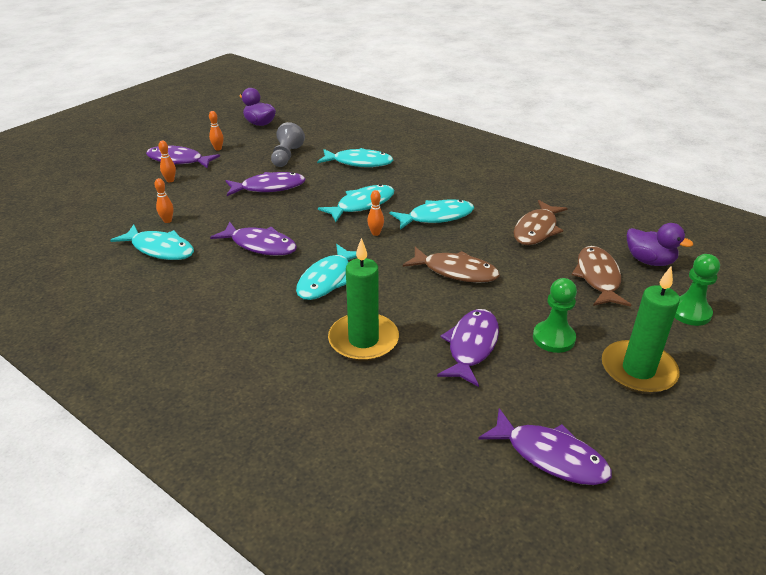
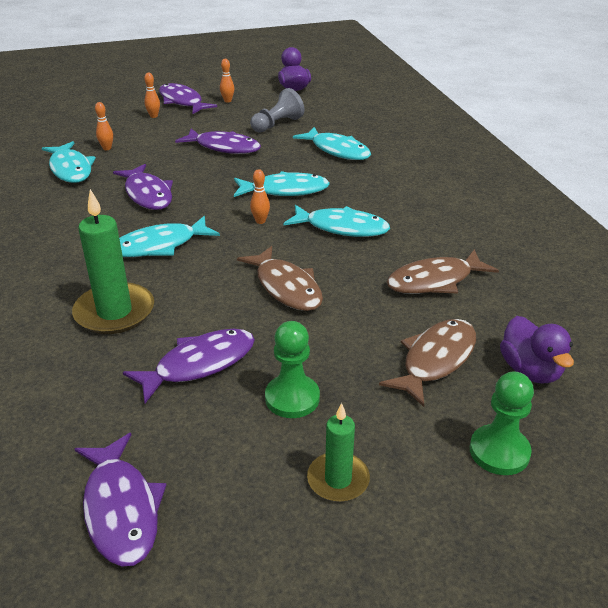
camera: 35 degrees right, 0 degrees up
green candle [602,267,680,394] -> green candle [307,403,370,502], size x0.60

